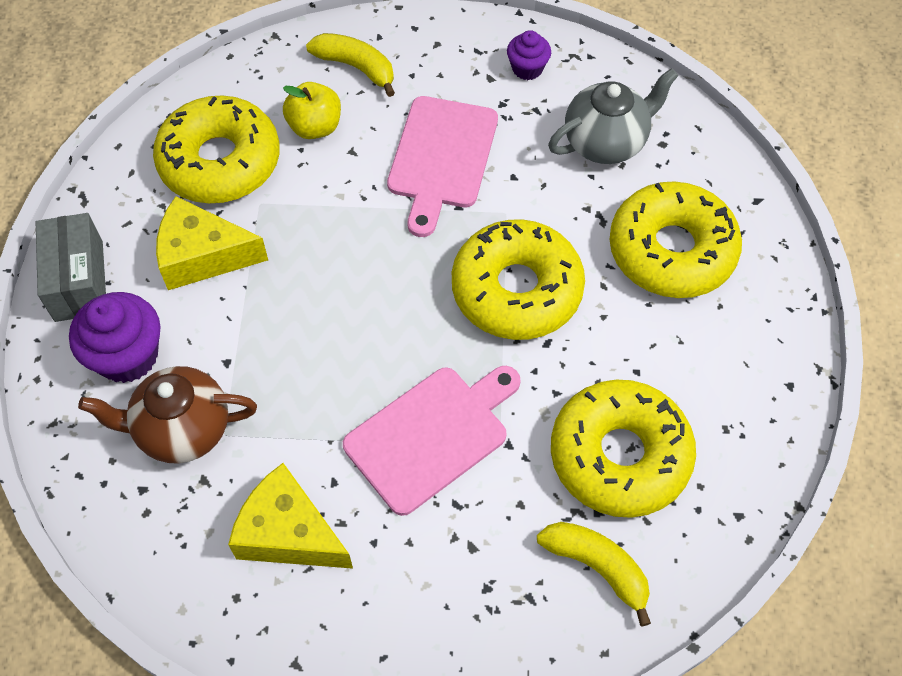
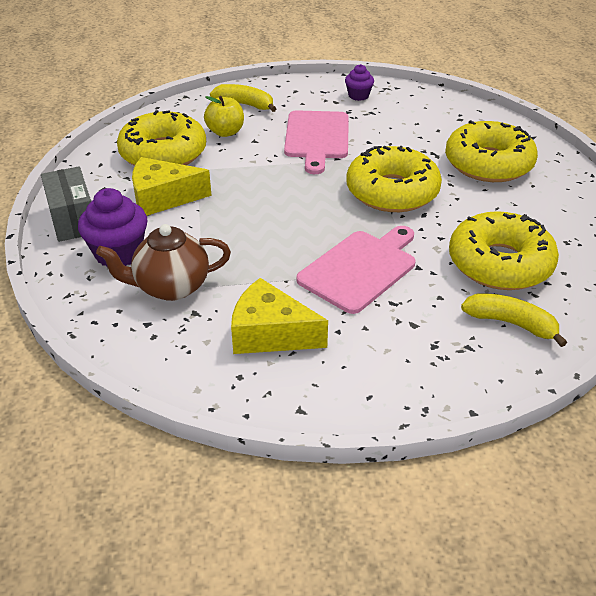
camera: 10 degrees left, 20 degrees down
grey teapot [548,68,678,164] -> none

